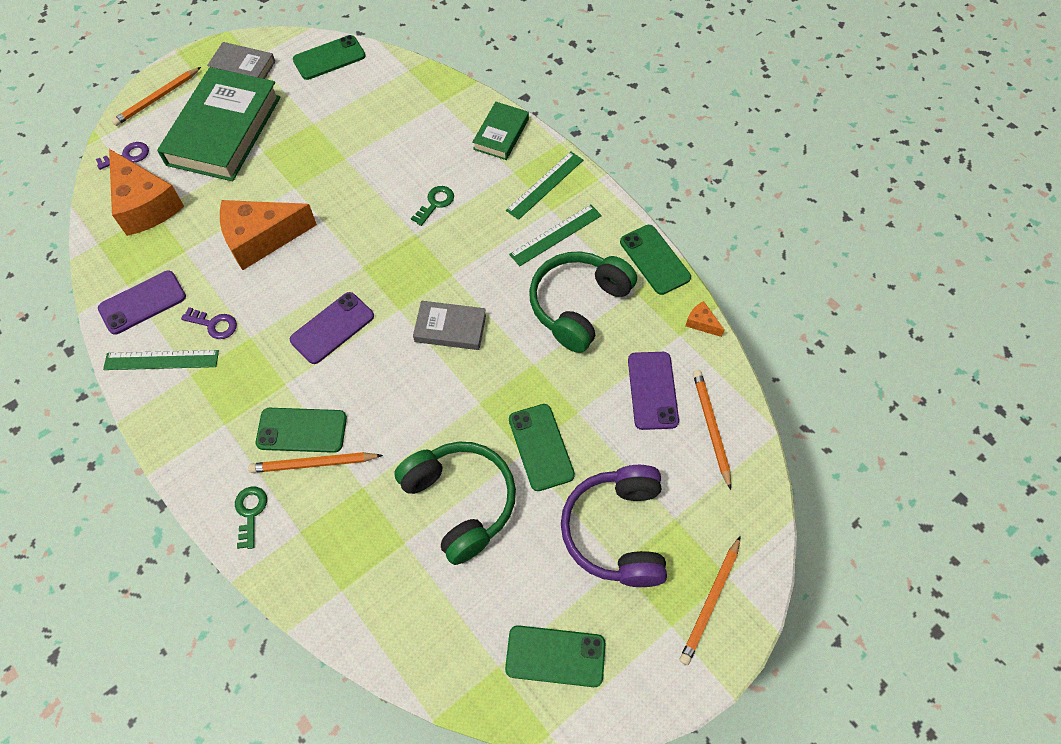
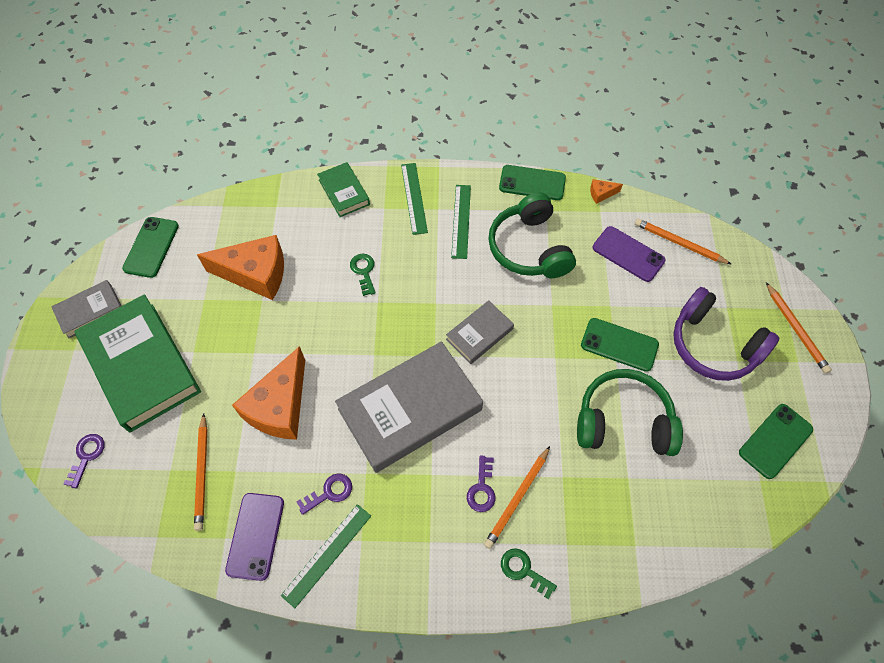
camera: 50 degrees left, 0 degrees up
orange cheese [109,149,184,236] -> orange cheese moved to [197,235,284,300]
orange pencil [111,67,201,126] -> orange pencil moved to [194,413,208,531]
green phone [256,408,347,453] -> purple key [467,455,495,512]
purple phone [290,292,374,364] -> grey book [335,341,483,473]

